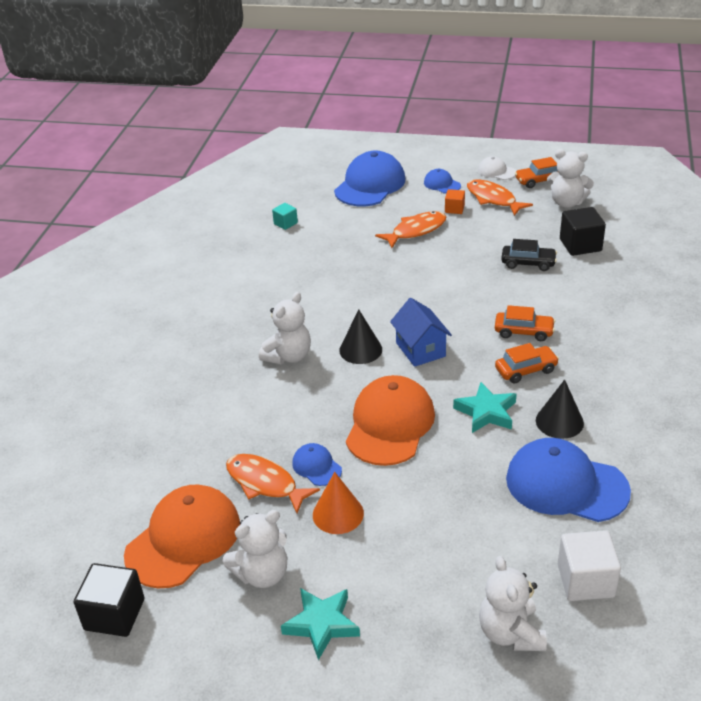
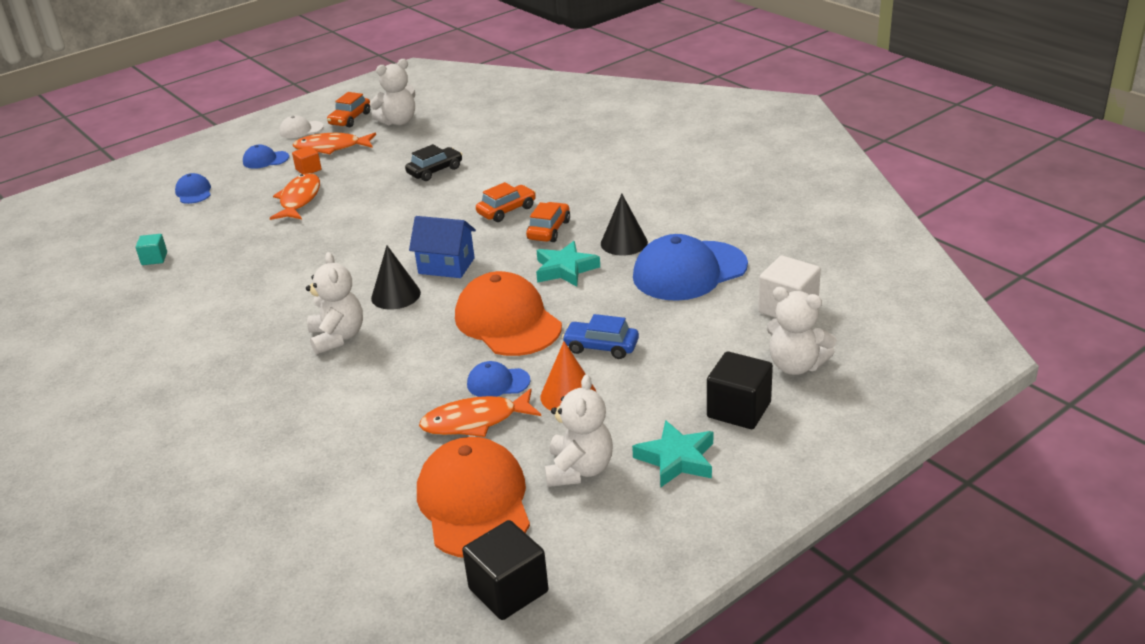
camera: 50 degrees left, 5 degrees down
blue cap [334,151,406,206] -> blue cap [175,173,211,204], size x0.47
black cube [560,207,606,256] -> black cube moved to [707,351,773,429]
none -> blue car [562,314,639,359]

